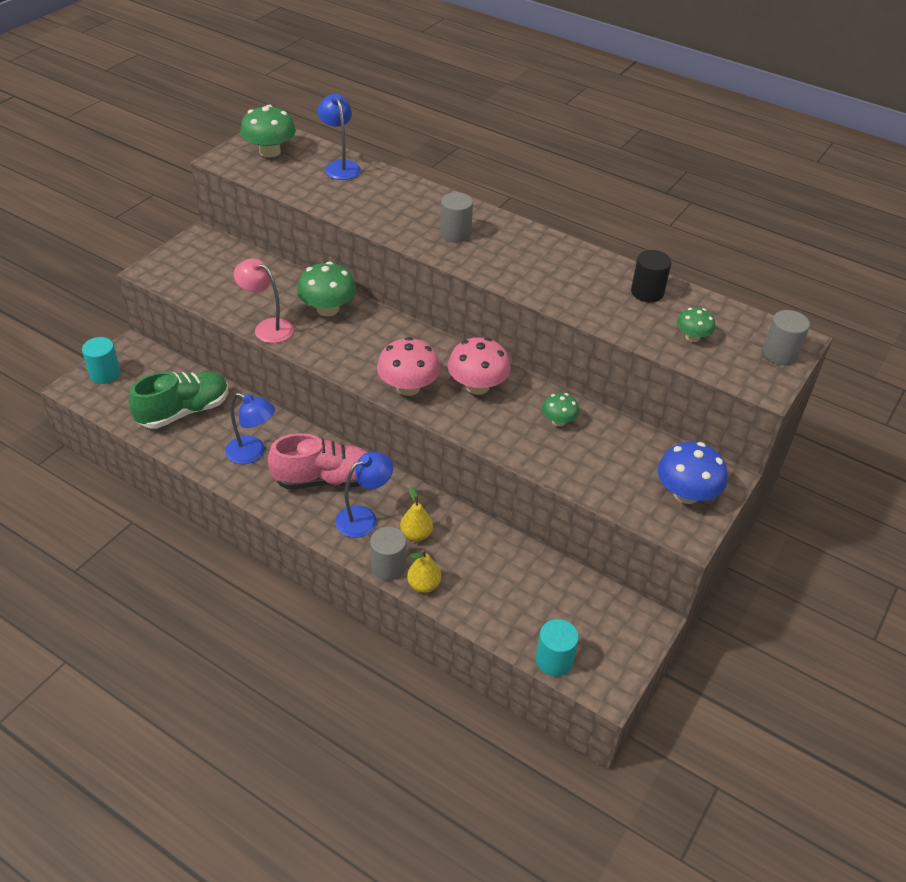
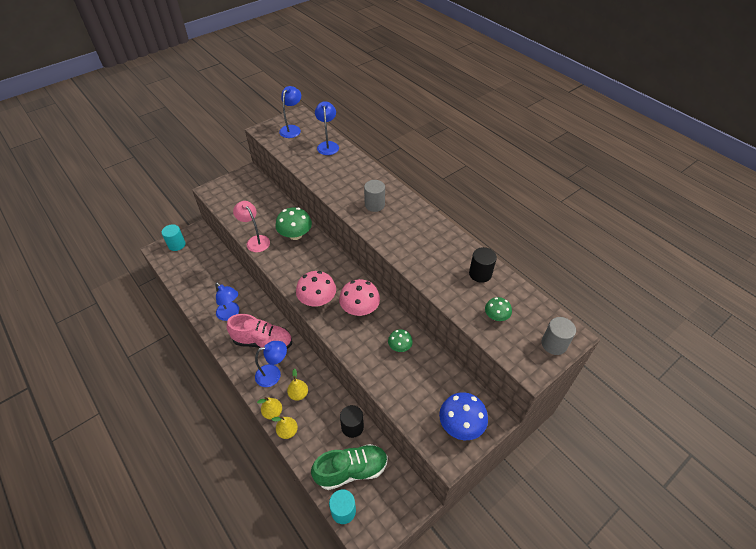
camera: 20 degrees right, 5 degrees up
green shoe [129,372,229,429] -> green shoe moved to [311,444,388,490]
green mushroom [240,105,296,158] -> blue lamp [279,86,301,138]
grey cylinder [370,527,406,581] -> yellow pear [257,397,282,420]
none -> black cylinder [340,405,364,438]

